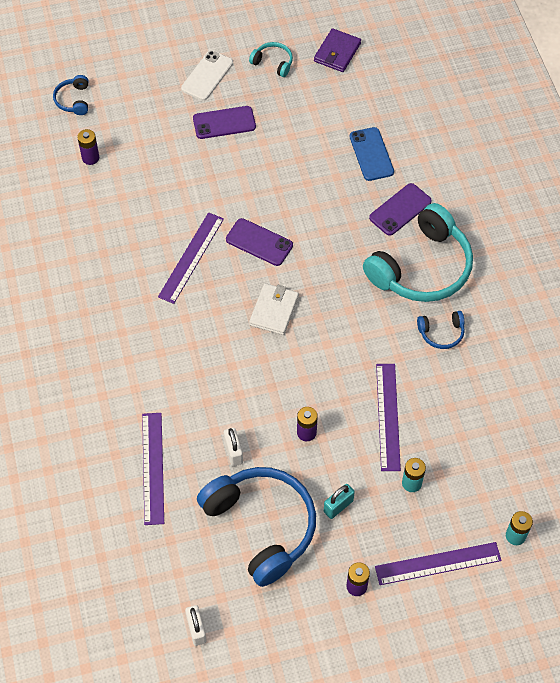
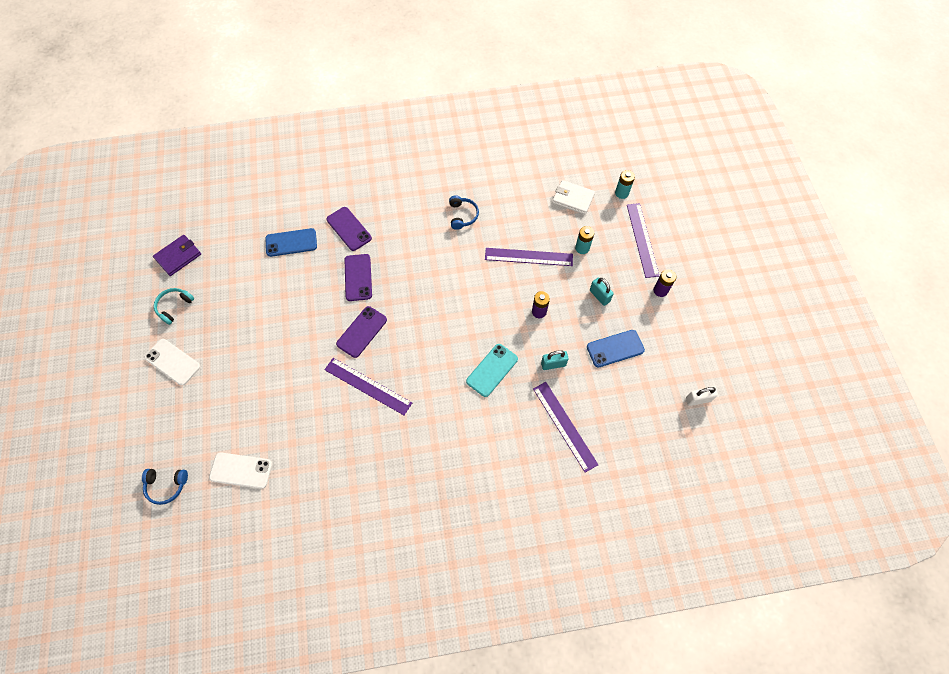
camera: 85 degrees left, 5 degrees up
purple battery [77,129,99,165] -> white phone [209,452,272,489]
purple ruler [142,413,164,525] -> purple ruler turned 60 degrees clockwise [533,382,598,473]
purple phone [193,106,256,139] -> purple phone moved to [344,254,372,301]
blue headphones [197,467,316,587] -> blue phone [587,330,645,367]
white padlock [224,428,243,466] -> turquoise padlock [541,350,569,370]
white wallet [249,283,299,335] -> white wallet moved to [552,180,595,215]
purple wallet [314,28,361,72] -> purple wallet turned 75 degrees counterclockwise [153,235,201,276]
turquoise headphones [363,203,473,302] -> none
none -> turquoise phone [466,344,518,397]

